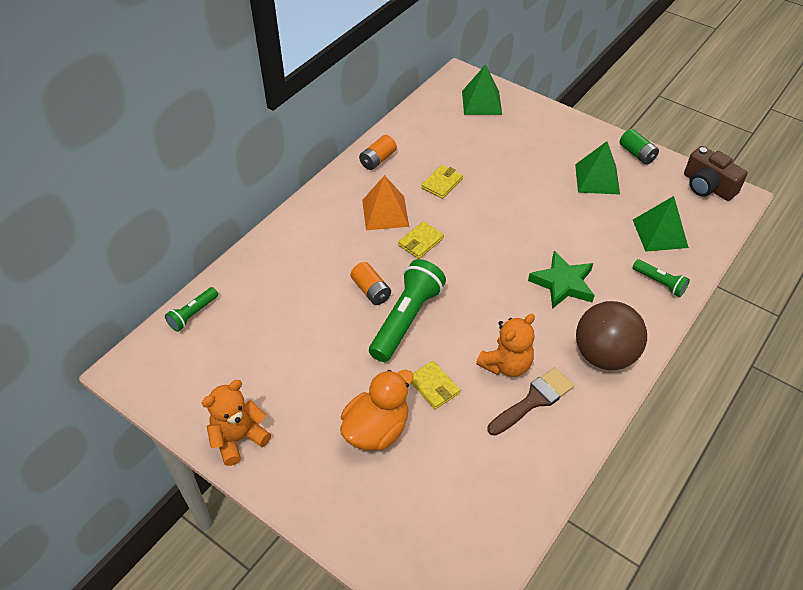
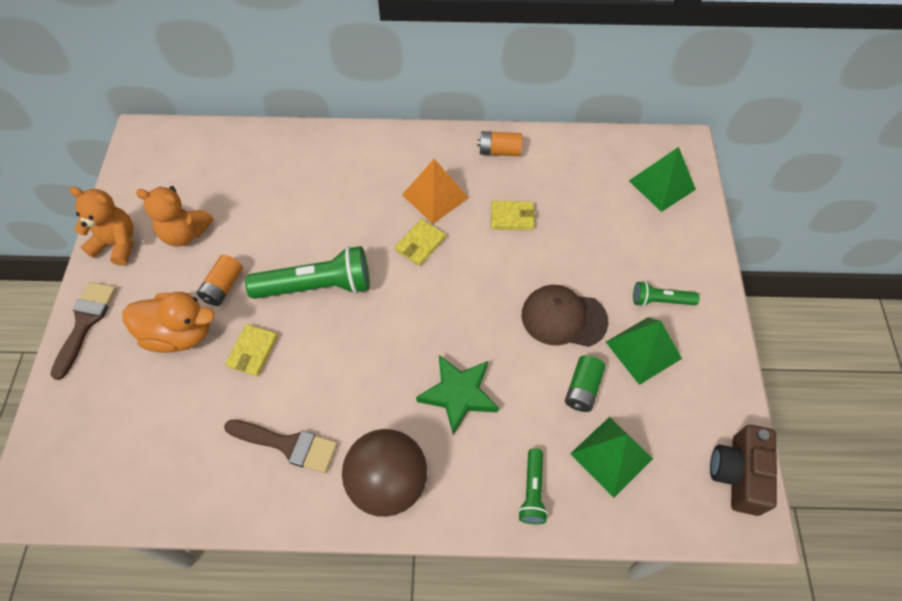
camera: 55 degrees right, 10 degrees up
green flashlight [165,287,218,332] -> green flashlight moved to [633,281,700,307]
orange battery [350,262,391,305] -> orange battery moved to [197,255,243,306]
yellow wallet [398,221,444,259] -> yellow wallet turned 60 degrees counterclockwise [395,219,446,266]
orange teddy bear [476,314,535,377] -> orange teddy bear moved to [136,186,213,247]
green battery [619,129,659,165] -> green battery moved to [565,355,605,412]
none -> brown brush [50,282,116,380]
none -> brown cap [522,285,609,347]

